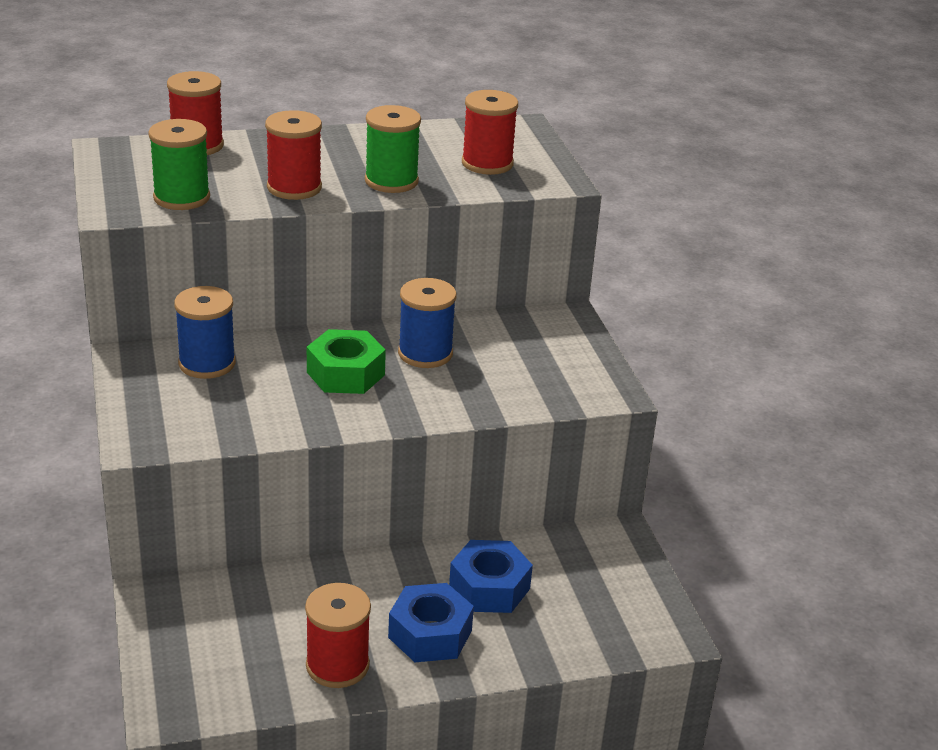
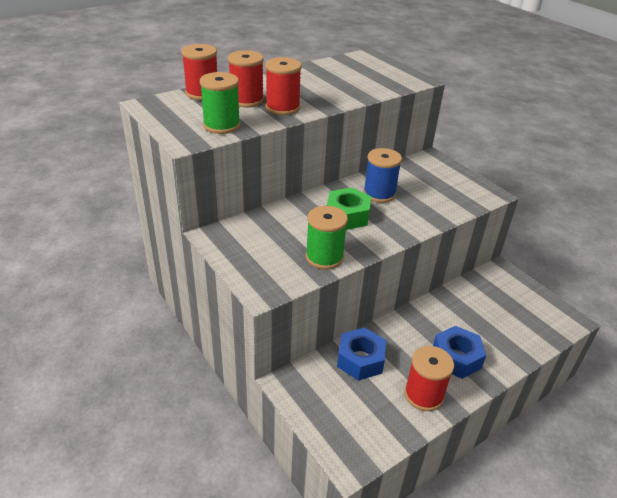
camera: 20 degrees left, 5 degrees up
blue spool [174,286,236,379] -> none
green spool [365,105,421,193] -> green spool moved to [306,206,348,269]
blue nut [449,540,533,613] -> blue nut moved to [337,327,386,381]
red spool [462,90,518,175] -> red spool moved to [228,50,264,108]

